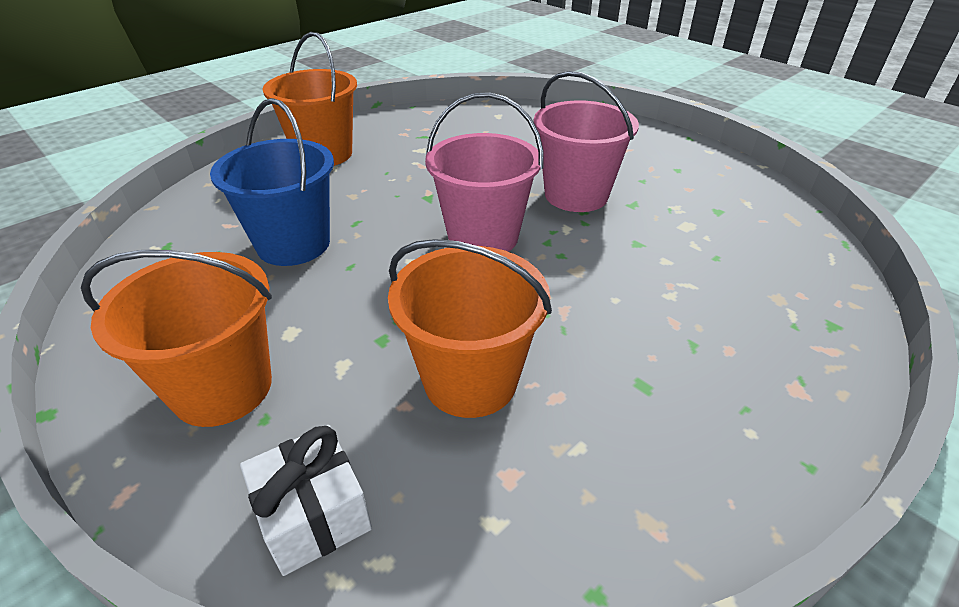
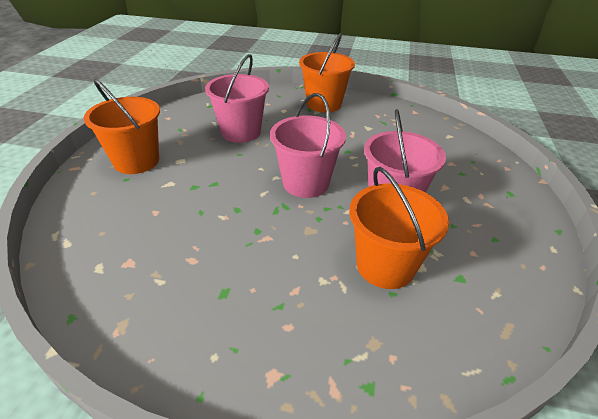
camera: 55 degrees right, 0 degrees up
blue bucket [210,98,334,266] -> pink bucket [205,54,269,143]
white gift [240,425,372,576] -> none
orange bucket [388,239,552,418] -> orange bucket moved to [349,167,449,289]

